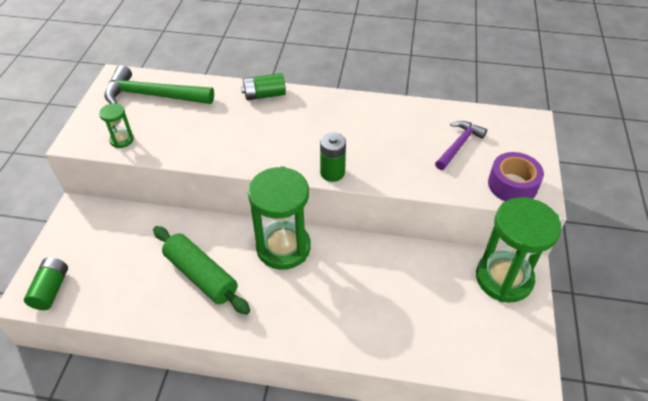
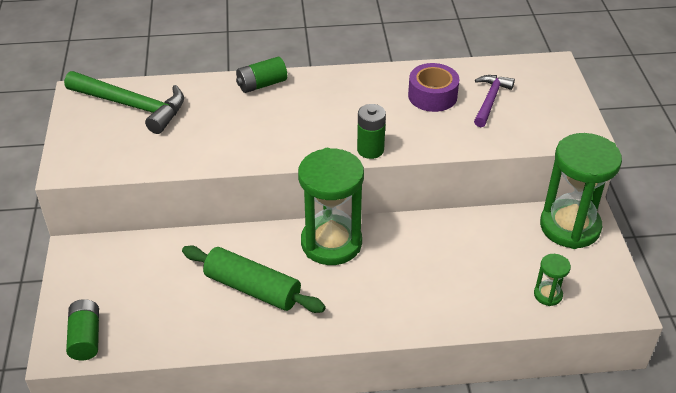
camera: 15 degrees left, 5 degrees down
green hourglass [99,103,134,148] -> green hourglass moved to [534,254,571,306]
green hammer [105,65,214,104] -> green hammer turned 150 degrees counterclockwise [64,71,184,134]
purple tape [488,152,544,201] -> purple tape moved to [408,63,459,112]

